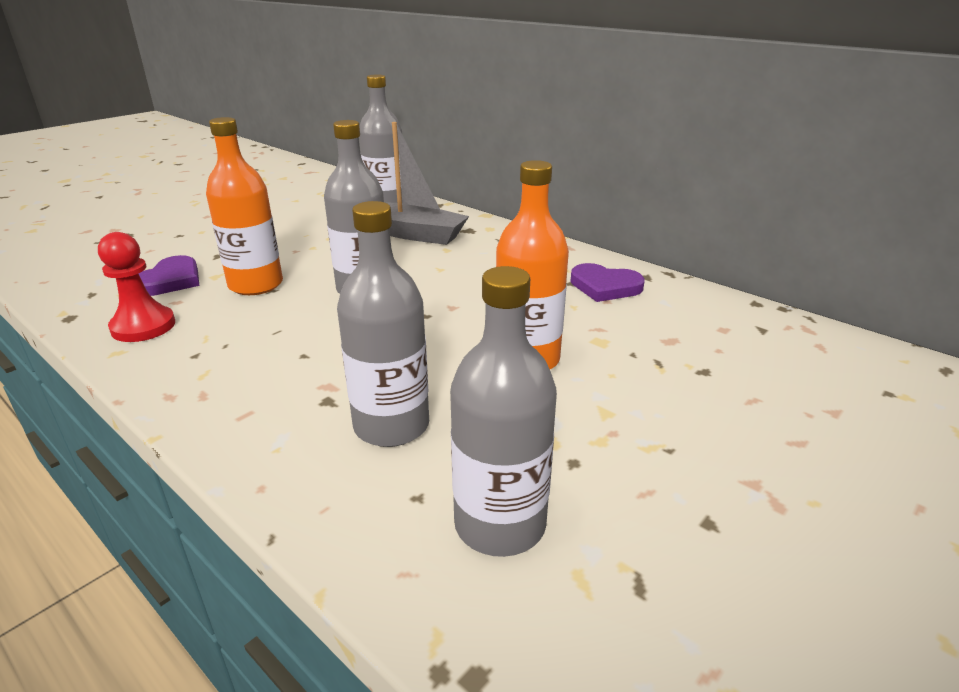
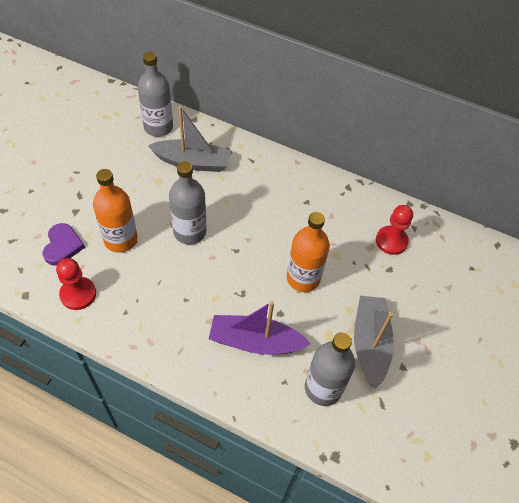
camera: 20 degrees left, 25 degrees up
grey bottle [337,201,429,447] -> purple boat [209,301,311,355]
purple heart [570,263,645,302] -> none
none -> grey boat [354,296,394,389]
none -> red pawn [376,205,413,255]

